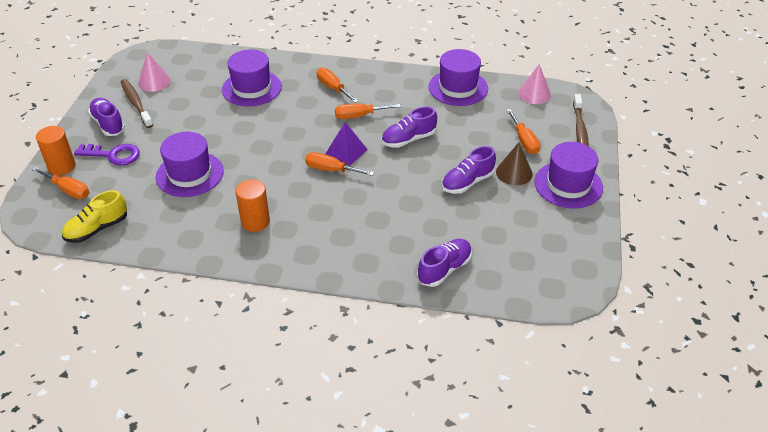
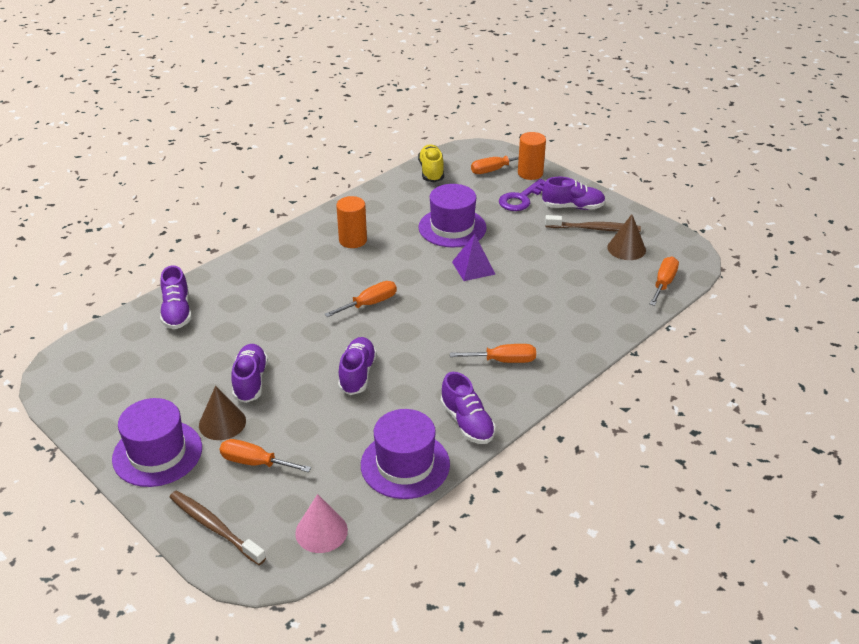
camera: 125 degrees right, 5 degrees down
pink cone [138,52,171,92] -> brown cone [607,214,646,260]
purple hat [222,49,282,106] -> none
purple pyramid [325,122,368,166] -> purple pyramid moved to [452,234,495,281]
orange screwdriver [335,103,401,119] -> orange screwdriver moved to [650,256,679,306]
none -> purple shoe [440,372,495,444]

